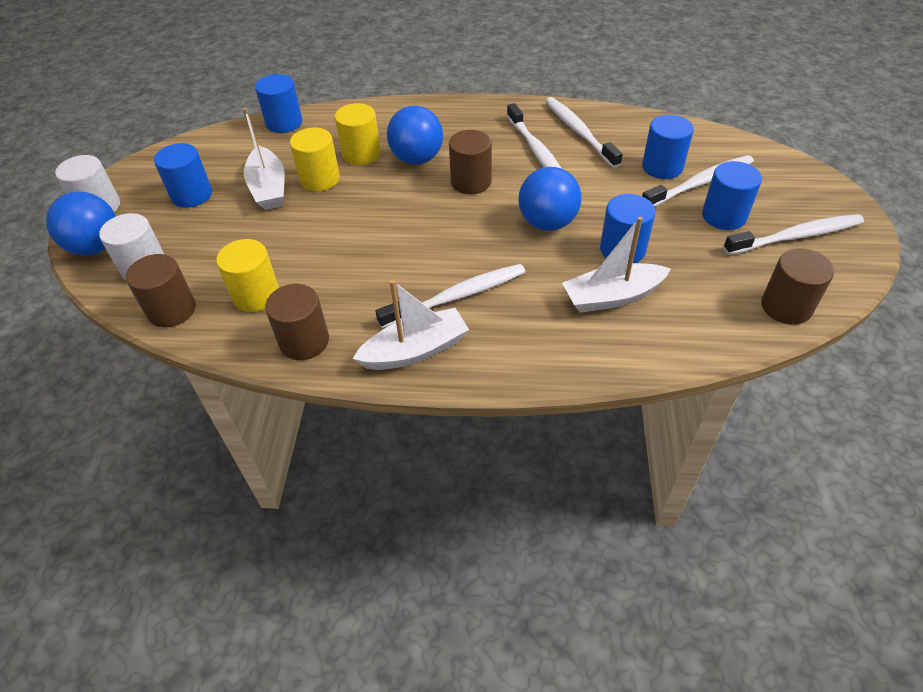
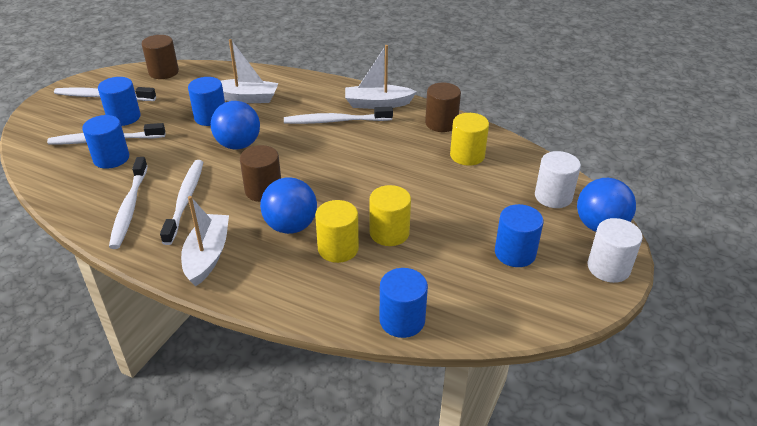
camera: 160 degrees left, 10 degrees down
brown cylinder [126,254,196,328] -> none
white boat [243,108,285,210] -> white boat moved to [181,196,229,286]

